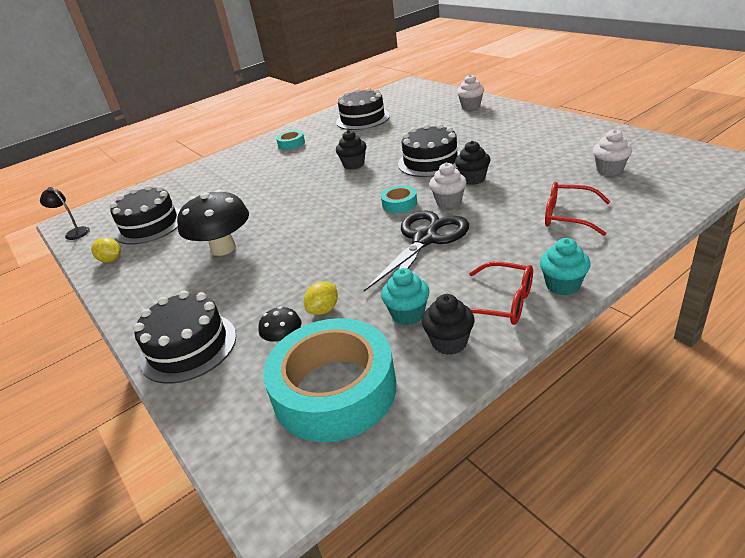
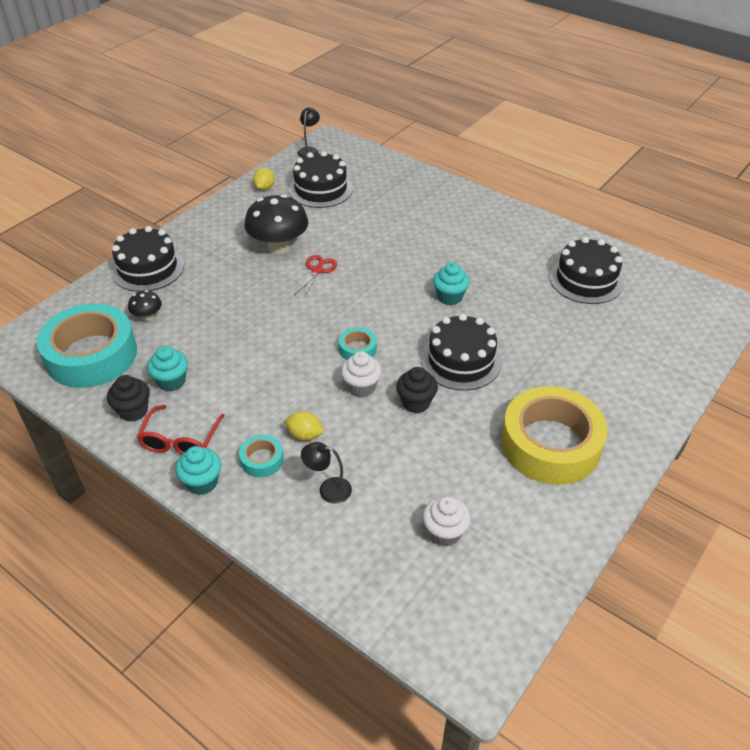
camera: 70 degrees right, 10 degrees up
turquoise tape [276,130,305,150] -> turquoise tape moved to [239,435,284,477]
yellow lemon [304,282,338,315] -> yellow lemon moved to [285,411,324,441]
black cupcake [336,130,366,170] -> turquoise cupcake [433,262,470,305]
black scissors [364,211,469,291] -> none
white cupcake [457,74,484,110] -> none
red glasses [545,182,611,236] -> black lamp [301,442,352,504]
none -> red scissors [294,255,337,299]
none -> yellow tape [501,386,608,485]

